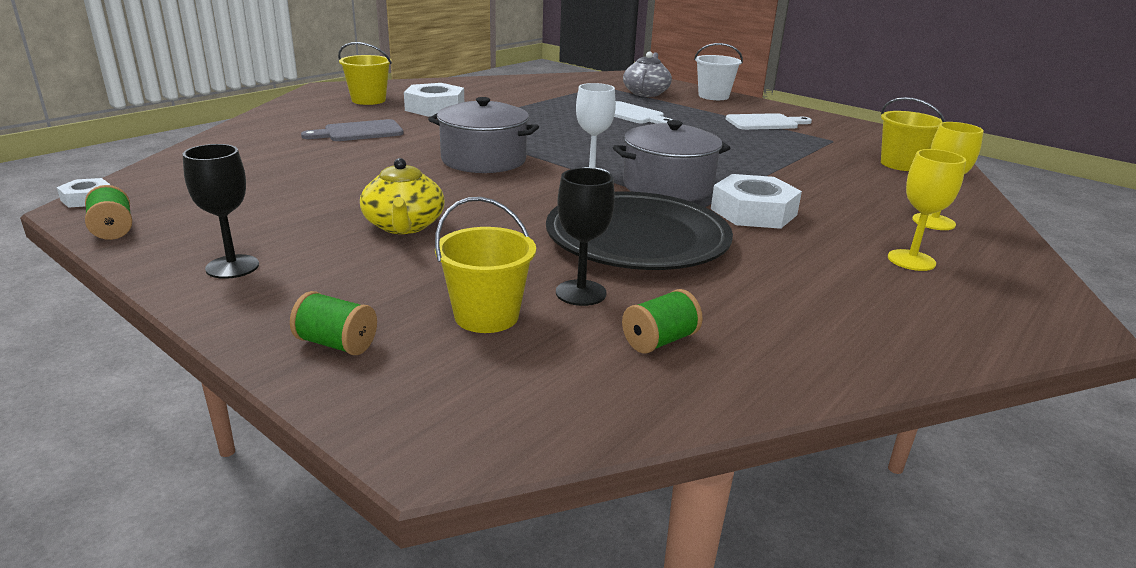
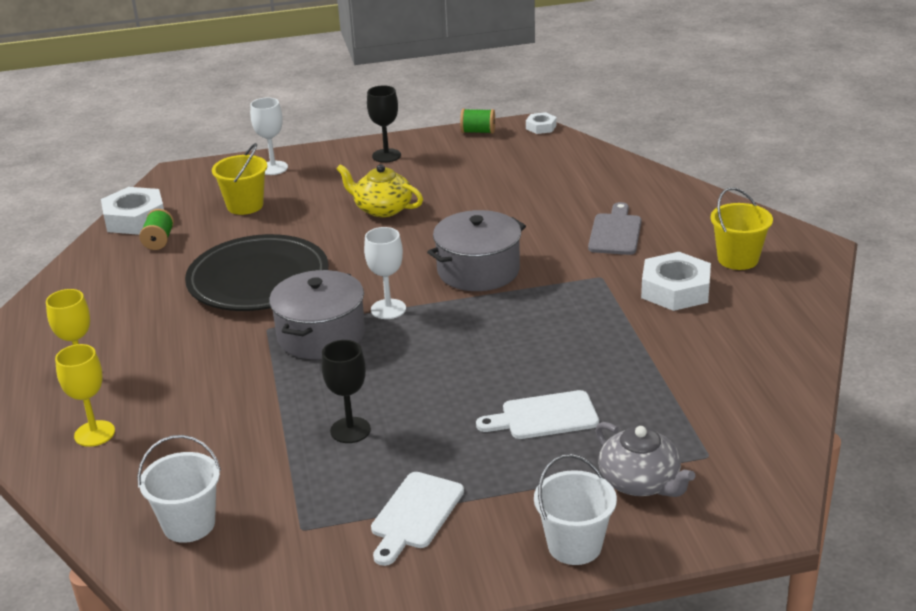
camera: 130 degrees right, 5 degrees up
green spool [290,291,377,355] -> white goblet [250,97,288,175]
black goblet [556,168,615,306] -> black goblet moved to [321,340,371,443]
white nut [711,174,802,229] -> white nut moved to [101,187,164,235]
yellow bucket [881,97,945,171] -> white bucket [137,435,221,543]

